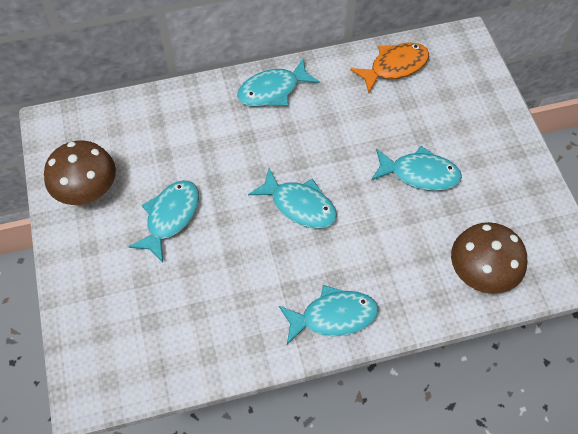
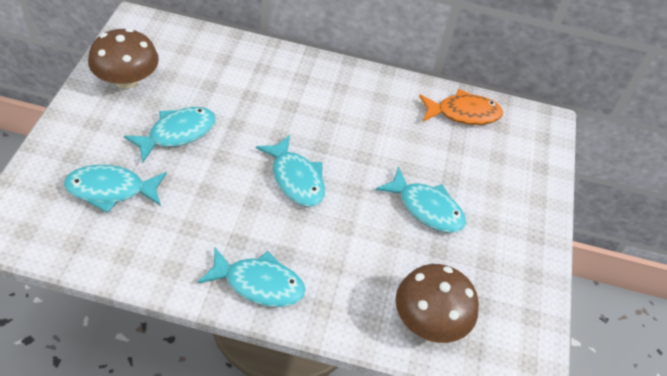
camera: 20 degrees right, 10 degrees down
turquoise fish [237,59,320,107] -> turquoise fish moved to [64,165,167,213]

